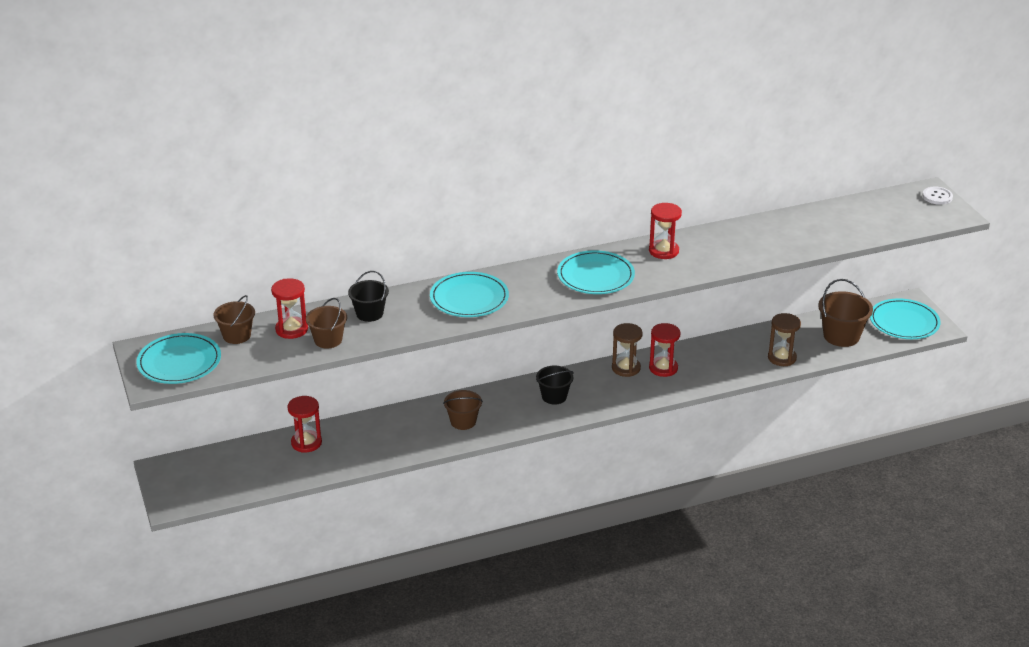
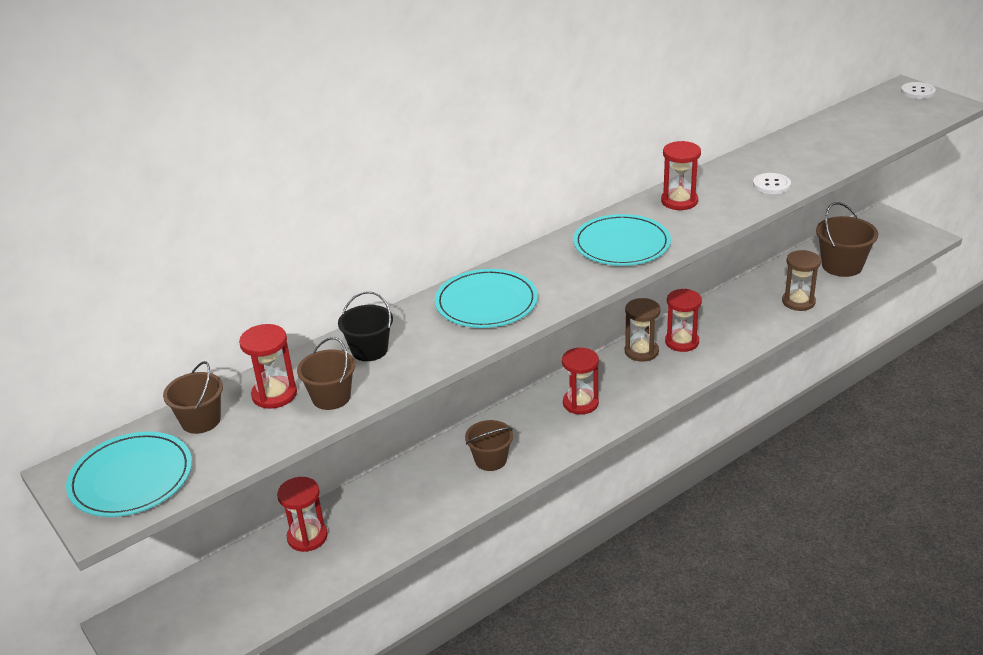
camera: 15 degrees left, 0 degrees up
black bucket [536,366,573,405] -> red hourglass [562,348,599,414]
turquoise plate [870,298,941,339] -> none
none -> white button [753,173,791,194]

